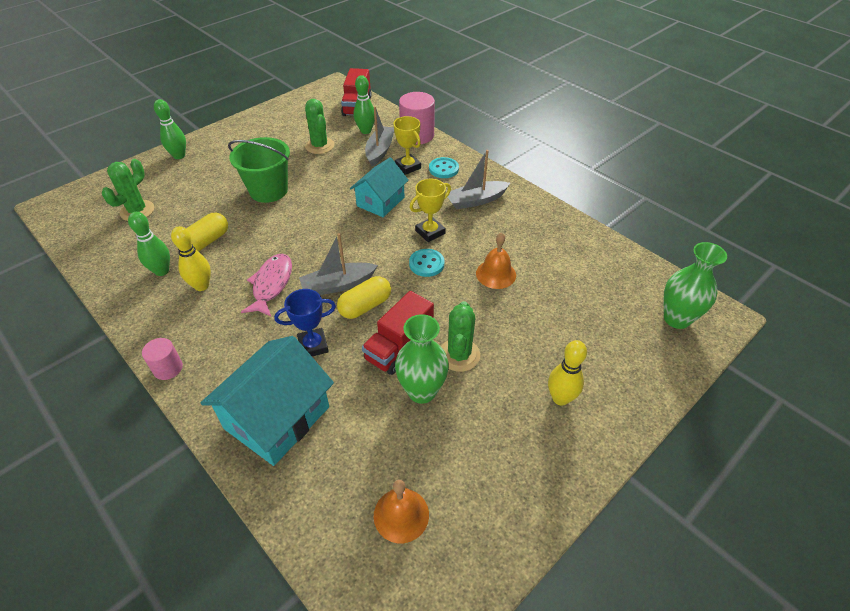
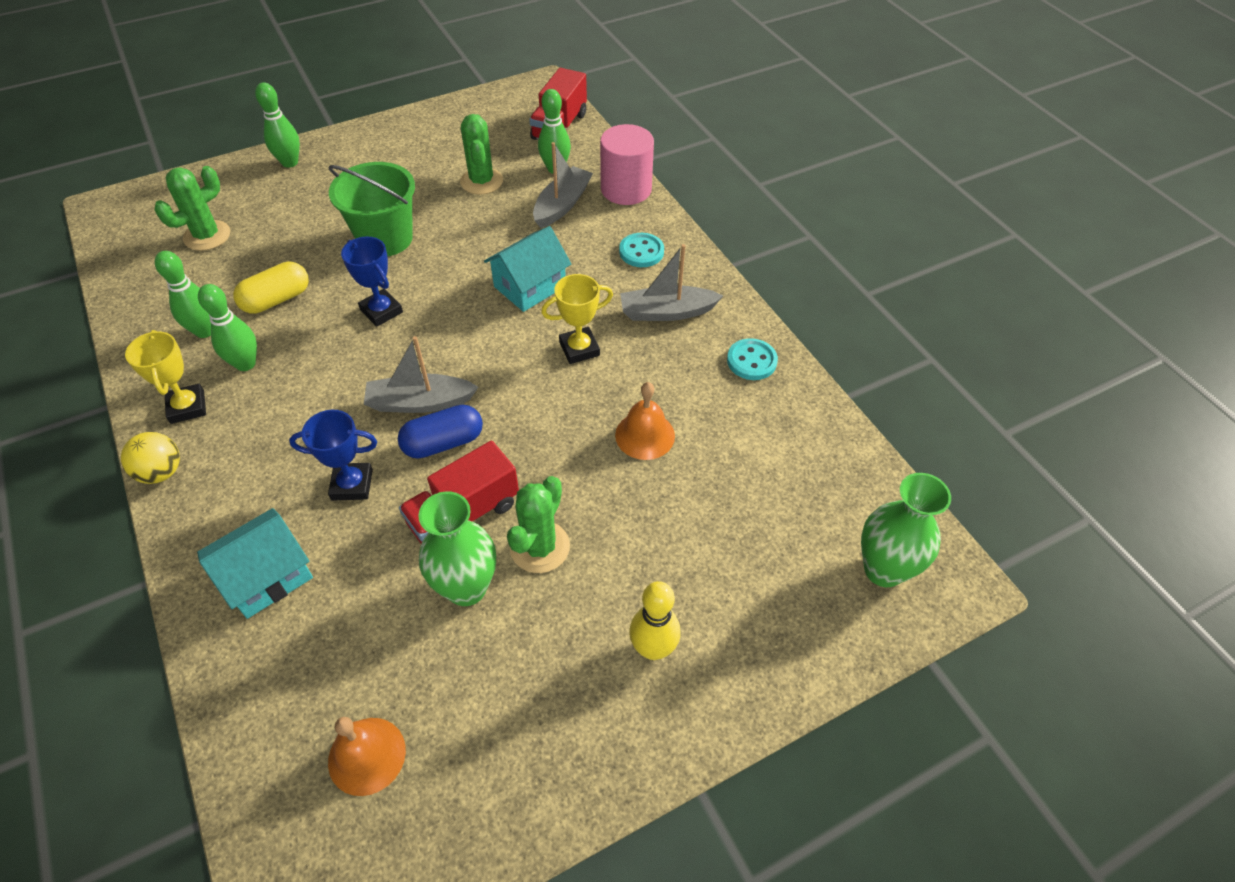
camera: 15 degrees right, 5 degrees up
pink cylinder [142,338,183,380] -> yellow ball [121,432,180,484]
yellow bowling pin [171,226,211,291] -> green bowling pin [198,284,257,371]
turquoise house [201,336,334,466] -> turquoise house [197,508,313,619], size x0.65
pink fish [241,254,292,317] -> none
yellow capsule [337,276,391,319] -> blue capsule [398,405,483,459]
yellow trophy [394,116,421,175] -> yellow trophy moved to [125,330,206,424]
turquoise button [409,249,445,277] -> turquoise button moved to [727,338,778,380]
none -> blue trophy [341,237,403,327]

